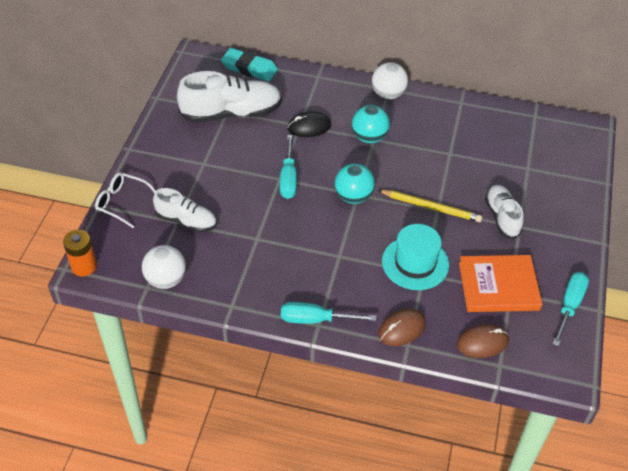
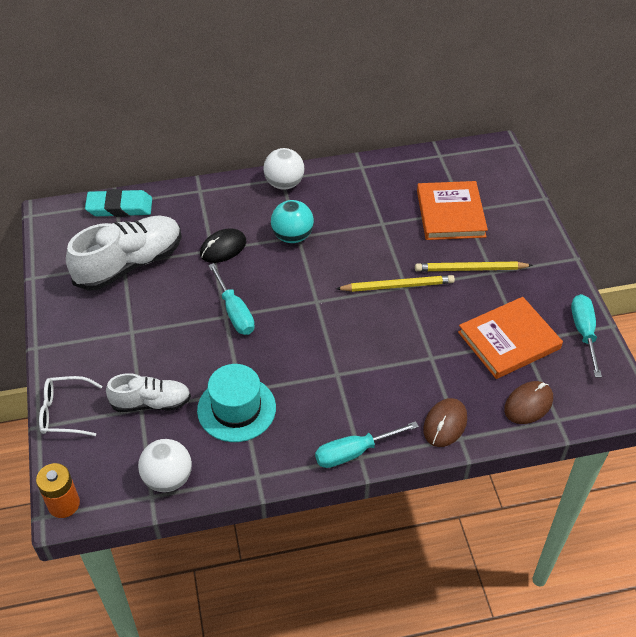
camera: 25 degrees left, 0 degrees up
turquoise ball [335,164,375,204] -> none
turquoise hat [382,224,449,290] -> turquoise hat moved to [197,364,276,442]
white shoe [485,185,524,239] -> yellow pencil [415,261,533,271]
none -> orange book [417,181,488,240]

